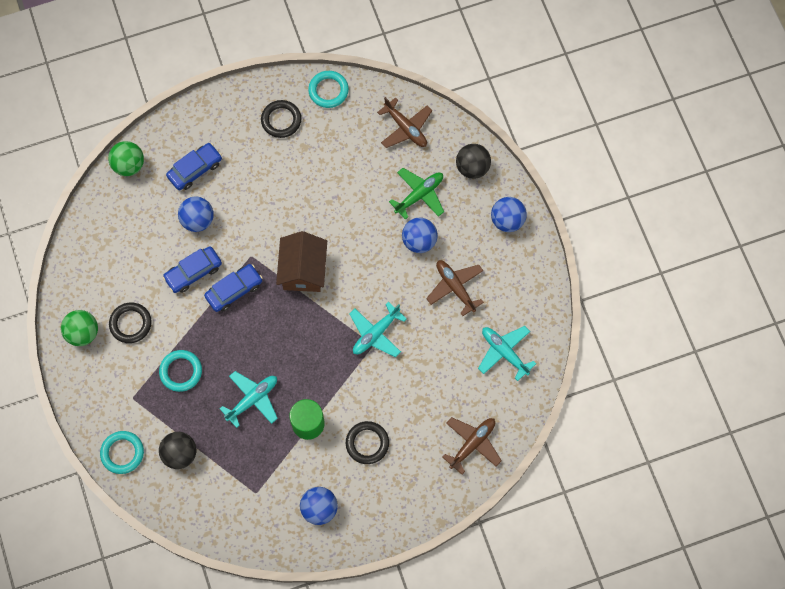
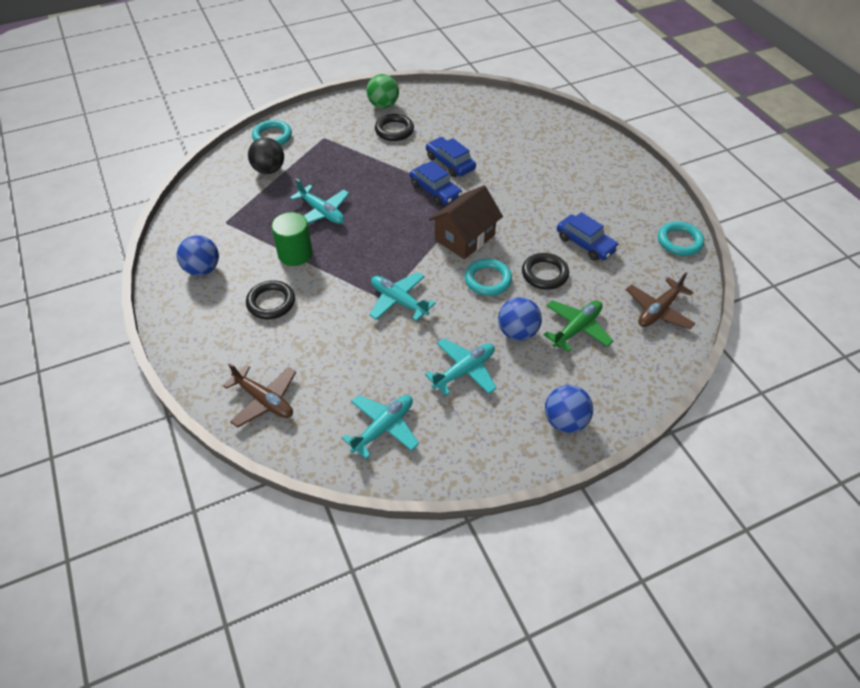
camera: 85 degrees right, 20 degrees down
green ball [108,141,144,176] -> none
turquoise ring [159,350,202,392] -> turquoise ring moved to [465,259,512,296]
blue car [166,143,222,190] -> blue car moved to [557,212,619,261]
blue ball [178,196,214,232] -> none
black ring [261,100,301,138] -> black ring moved to [522,253,569,290]
brown house [276,231,327,292] -> brown house turned 45 degrees counterclockwise [429,185,503,259]
green plane [389,168,444,220] -> green plane turned 90 degrees counterclockwise [544,300,613,352]
brown plane [426,260,484,316] -> turquoise plane [425,338,497,396]
black ball [456,144,491,179] -> none

